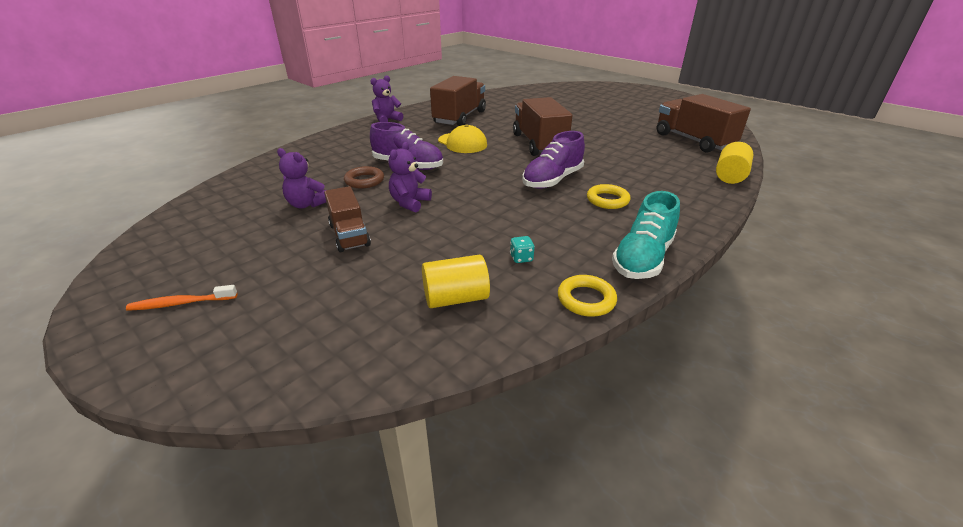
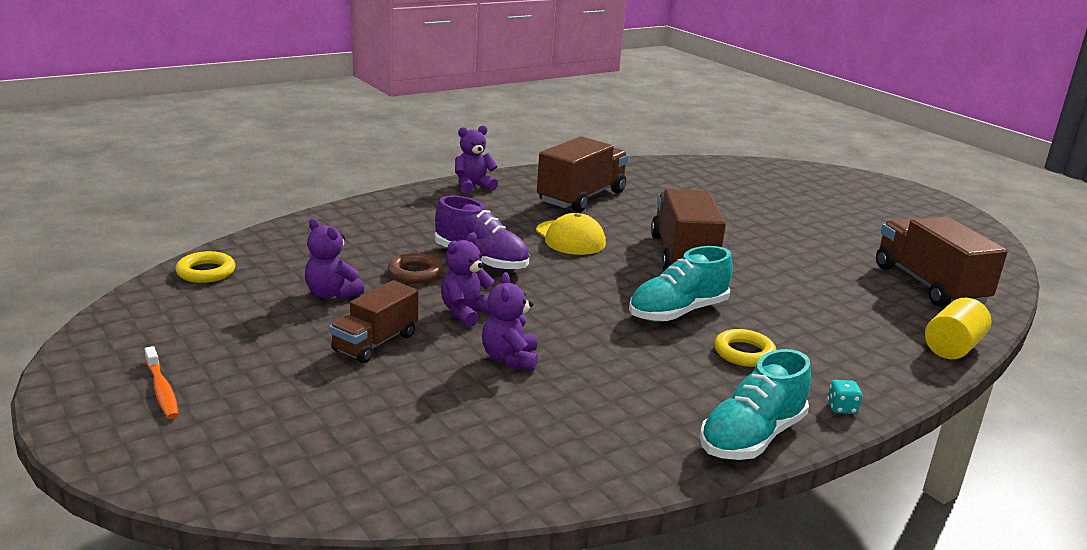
camera: 10 degrees right, 10 degrees down
orange toothbrush [126,285,237,311] -> orange toothbrush turned 120 degrees counterclockwise [145,346,179,419]
brown truck [324,186,371,252] -> brown truck turned 45 degrees clockwise [330,280,418,363]
yellow cylinder [422,255,490,308] -> none
turquoise dice [510,236,535,263] -> turquoise dice moved to [827,380,862,414]
purple shoe [522,131,585,189] -> turquoise shoe [629,246,733,322]
yellow ring [558,275,617,317] -> yellow ring moved to [176,251,236,283]
none -> purple teddy bear [482,272,538,371]

